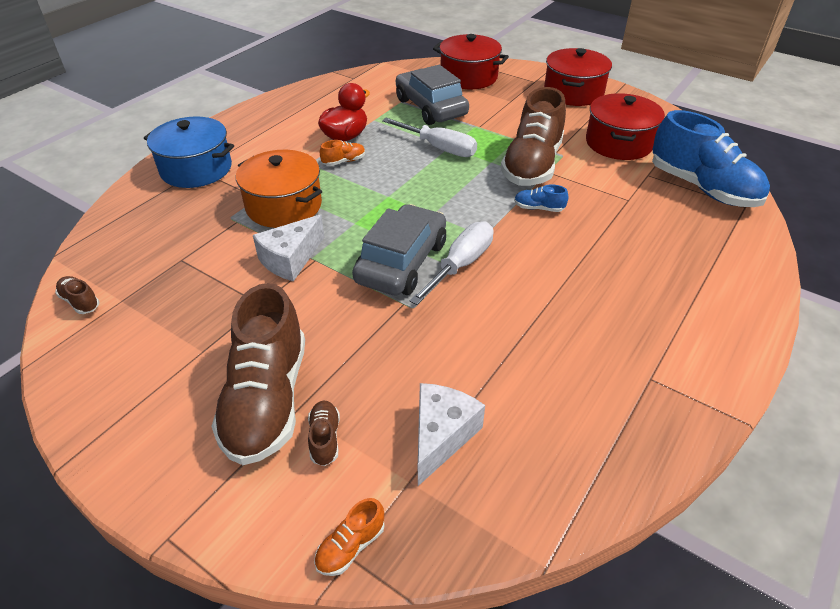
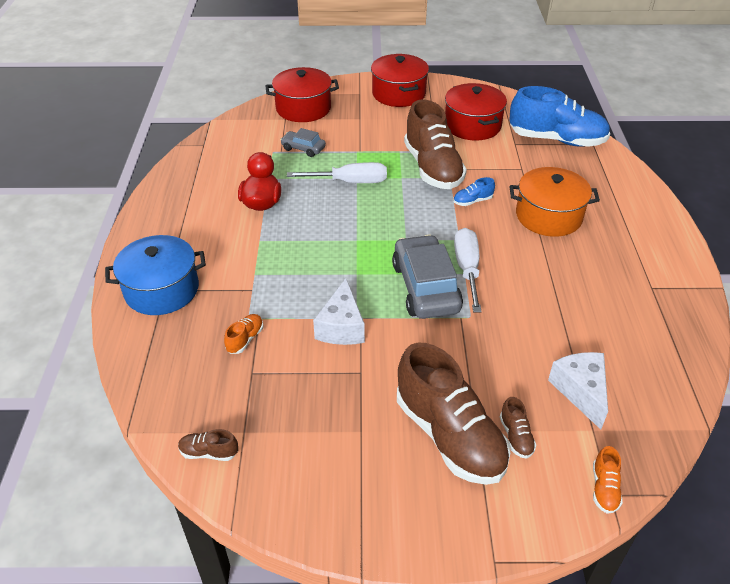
camera: 35 degrees left, 0 degrees up
orange pot [236,150,322,228] -> orange pot moved to [510,167,600,237]
brown shoe [308,401,340,466] -> brown shoe turned 150 degrees counterclockwise [500,397,536,459]
orange shoe [320,140,365,166] -> orange shoe moved to [224,314,263,354]
grey car [396,65,469,125] -> grey car [280,128,326,157], size x0.51

